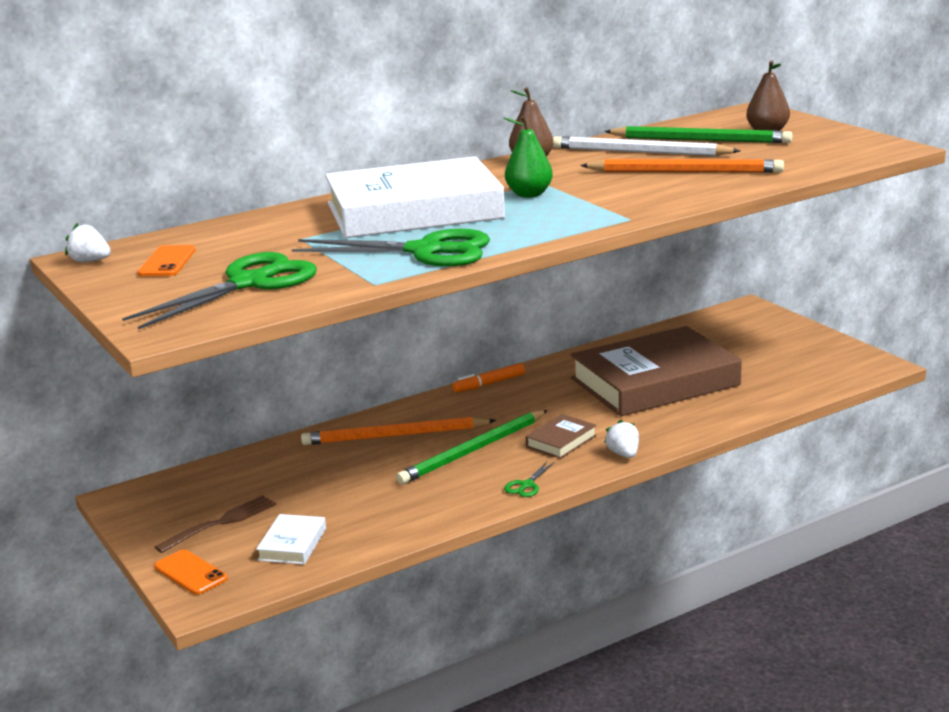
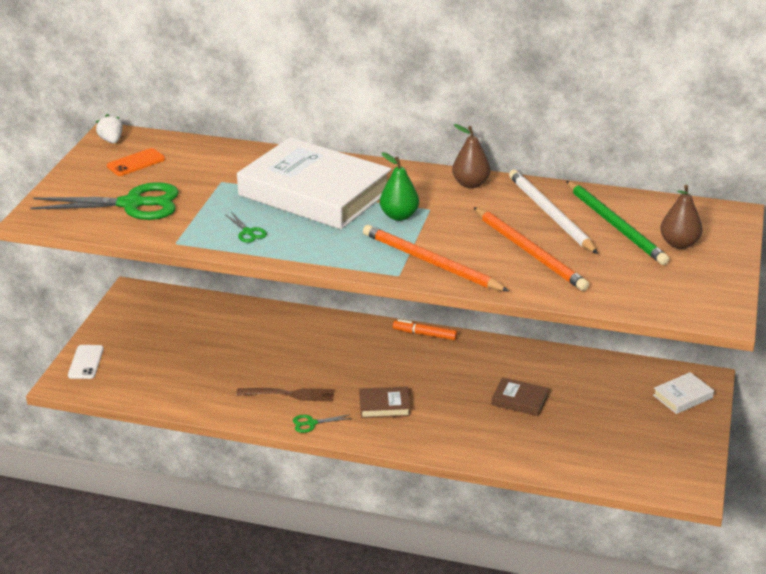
camera: 45 degrees right, 10 degrees up
brown fork [154,495,276,553] -> brown fork moved to [236,388,334,401]
orange phone [154,550,228,595] -> white phone [68,345,104,379]
white book [256,514,326,564] -> white book moved to [653,372,714,414]
green scissors [292,229,490,267] -> green scissors [226,212,267,243], size x0.41
orange pencil [301,417,496,445] -> orange pencil moved to [363,225,509,291]
green pencil [396,410,548,484] -> none
brown book [570,326,742,416] -> brown book [491,377,549,416], size x0.40
white strawberry [604,420,639,458] -> none

